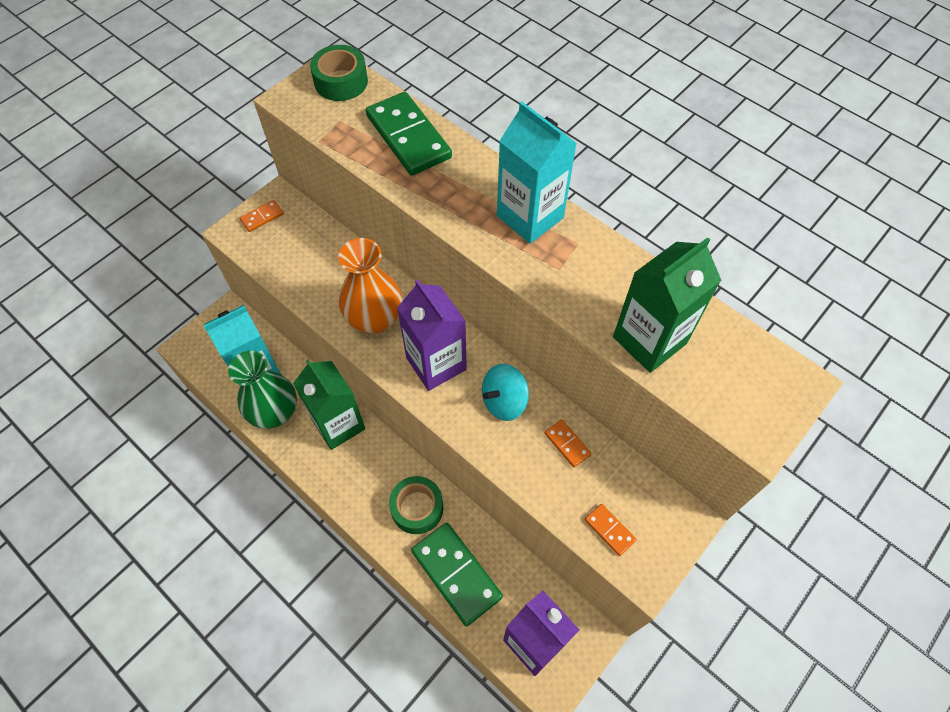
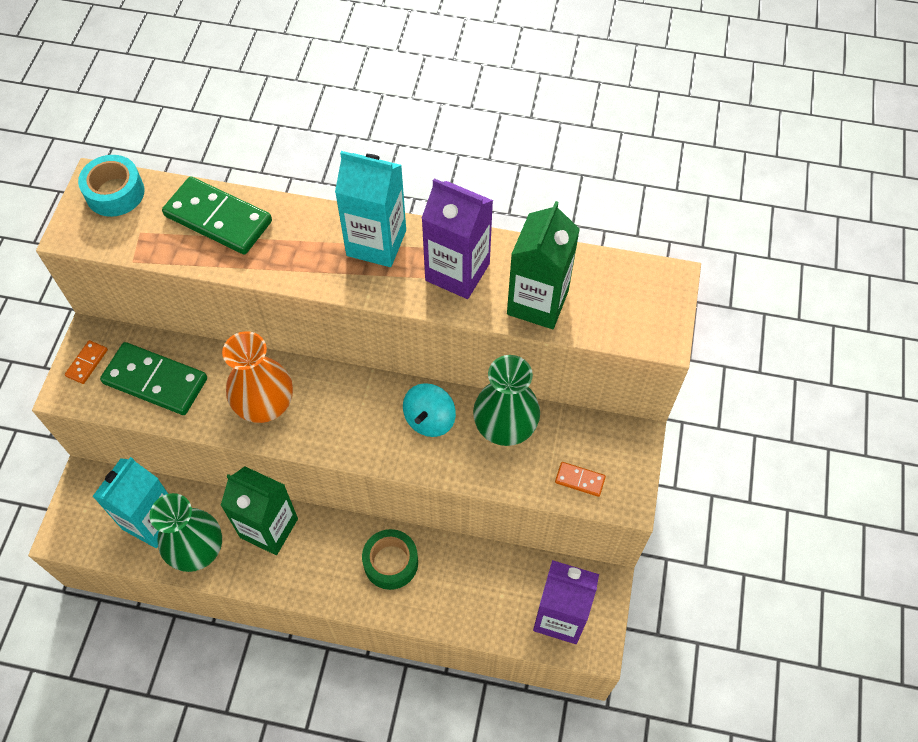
camera: 30 degrees left, 0 degrees up
green tape [310,45,368,101] -> turquoise tape [78,155,145,217]
purple carton [397,279,467,391] -> purple carton moved to [421,178,493,299]
green domino [411,523,503,626] -> green domino moved to [100,342,207,415]
orange domino [545,419,591,467] -> green vase [473,355,540,446]

